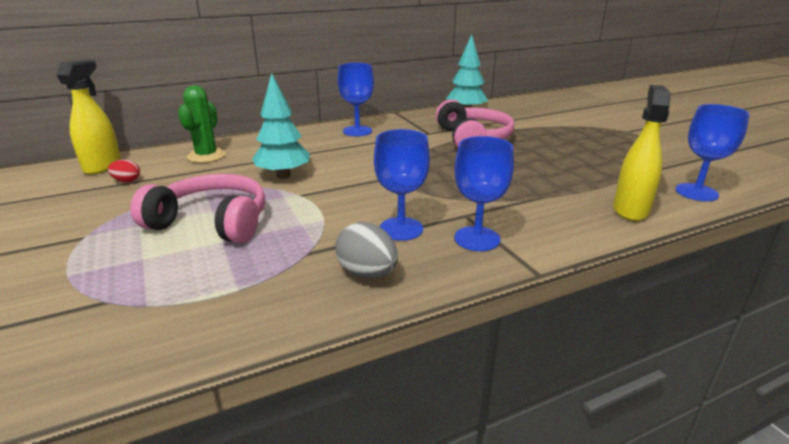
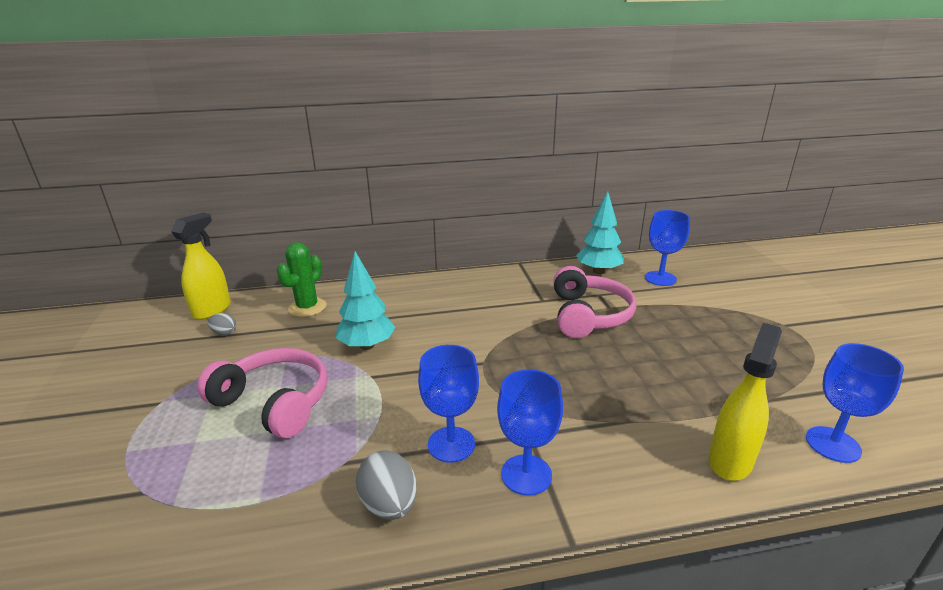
camera: 15 degrees right, 0 degrees up
red egg [108,159,140,182] -> grey egg [208,313,236,335]
blue goblet [338,63,374,136] -> blue goblet moved to [645,210,690,286]

